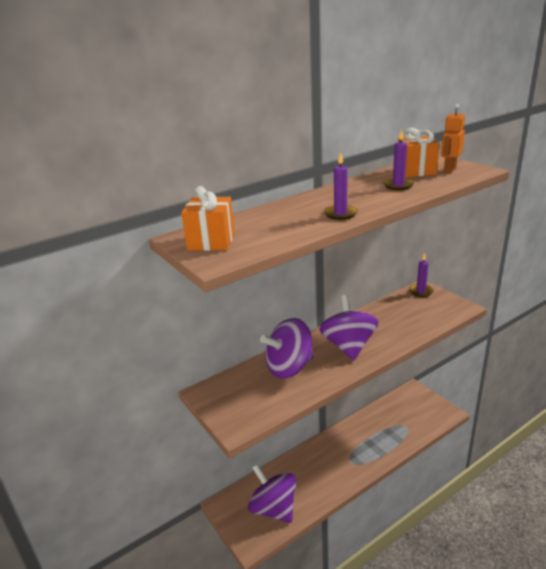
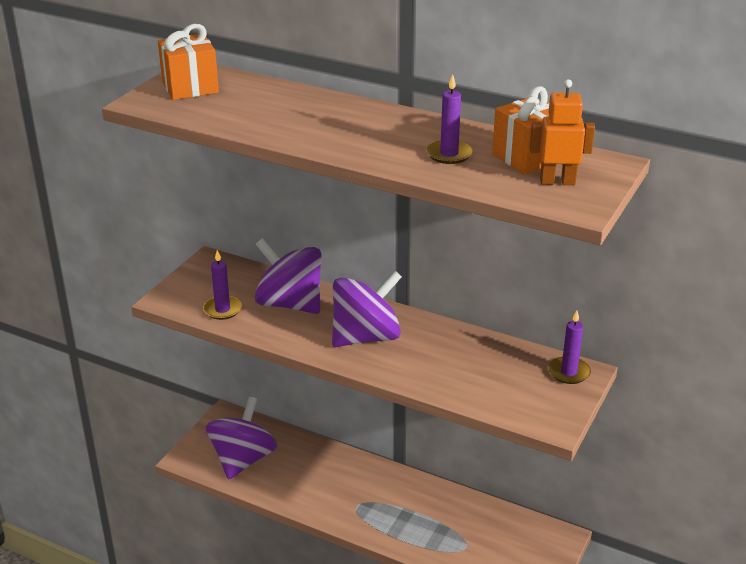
camera: 60 degrees right, 5 degrees up
purple candle [324,152,358,220] -> purple candle moved to [203,250,242,320]

